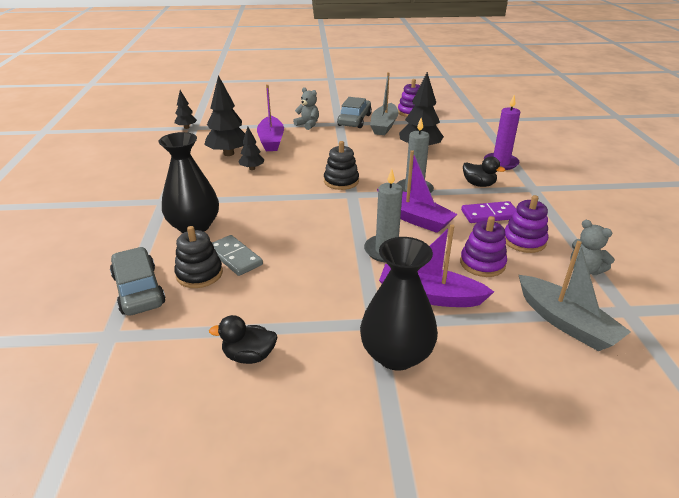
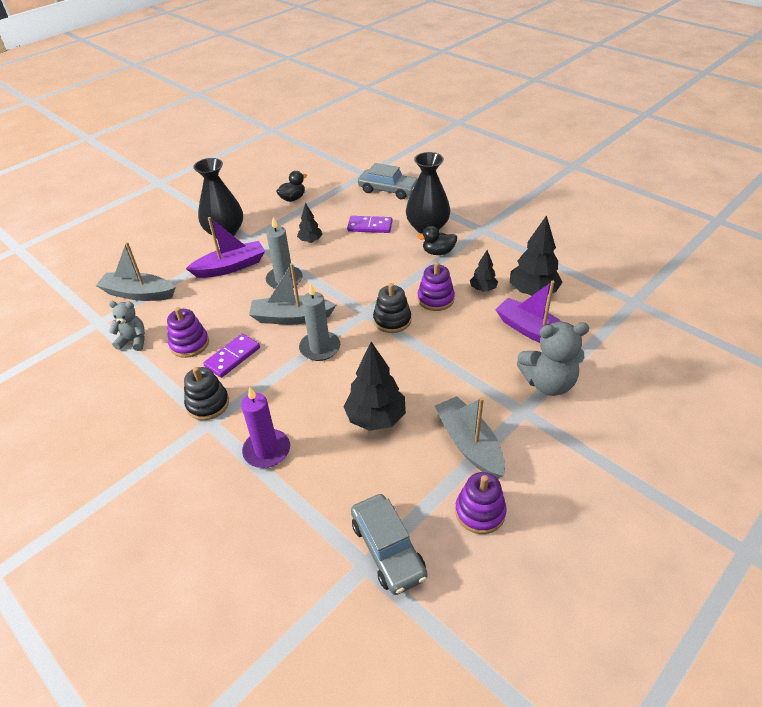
camera: 140 degrees right, 10 degrees up
black stacking toy [174,226,223,288] -> black stacking toy moved to [184,367,229,420]
black tree [175,90,197,129] -> black tree moved to [297,203,323,243]
grey domino [212,235,263,276] -> purple domino [347,216,392,233]
grey teddy bear [293,87,319,130] -> grey teddy bear [517,322,589,396], size x1.66
grey car [337,97,372,128] -> grey car moved to [351,494,428,595]
purple boat [377,150,458,233] -> grey boat [249,263,336,324]
purple stacking toy [460,216,507,277] -> purple stacking toy moved to [417,262,455,311]
black duck [463,156,505,187] -> black duck moved to [417,226,457,255]

